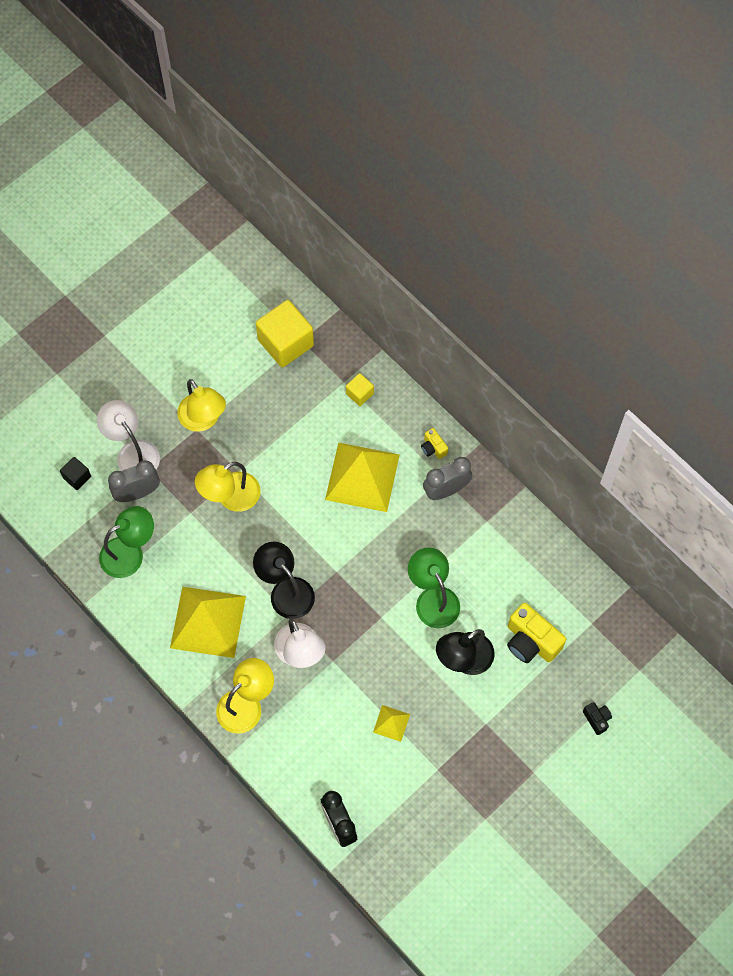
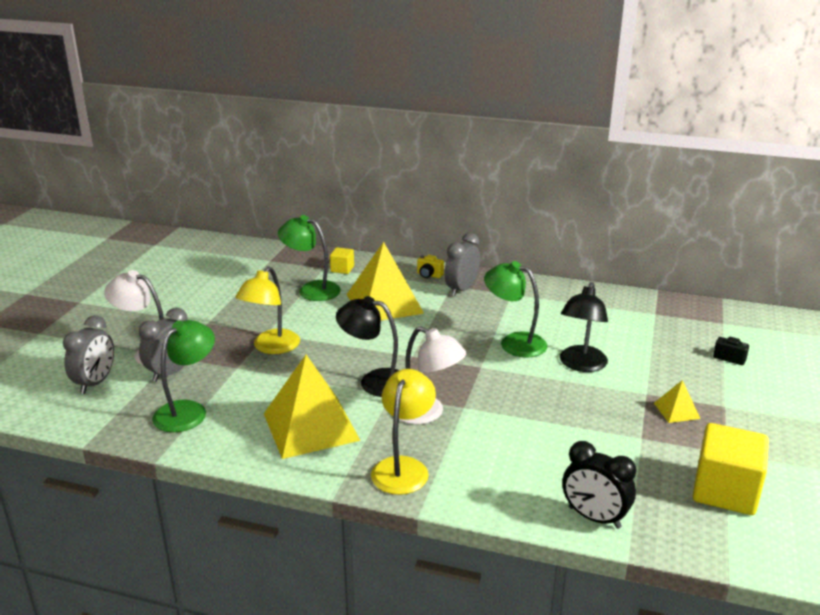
camera: 30 degrees left, 40 degrees down
black cube [60,457,91,490] -> grey clock [63,315,114,394]
yellow lamp [177,379,226,432] -> none
yellow cube [256,300,314,367] -> yellow cube moved to [693,423,769,515]
yellow pyramid [373,705,410,742] -> yellow pyramid moved to [654,380,701,423]
yellow camera [507,603,566,663] -> none
none -> green lamp [278,215,341,301]

